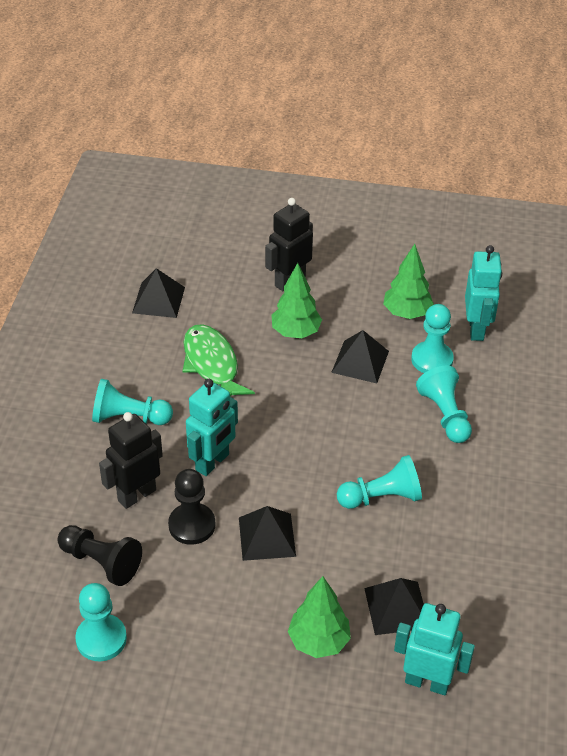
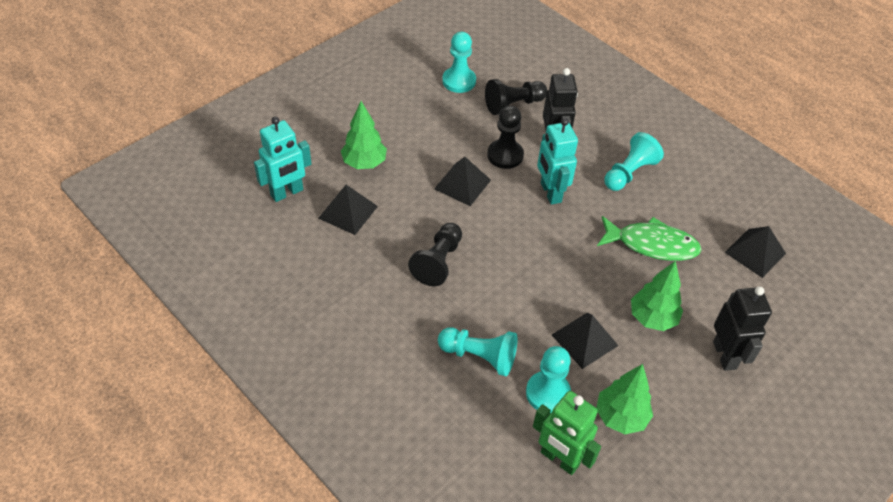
camera: 125 degrees right, 5 degrees up
turquoise pawn [337,455,422,509] -> black pawn [408,223,462,286]
turquoise robot [465,245,502,341] -> green robot [533,391,601,475]

